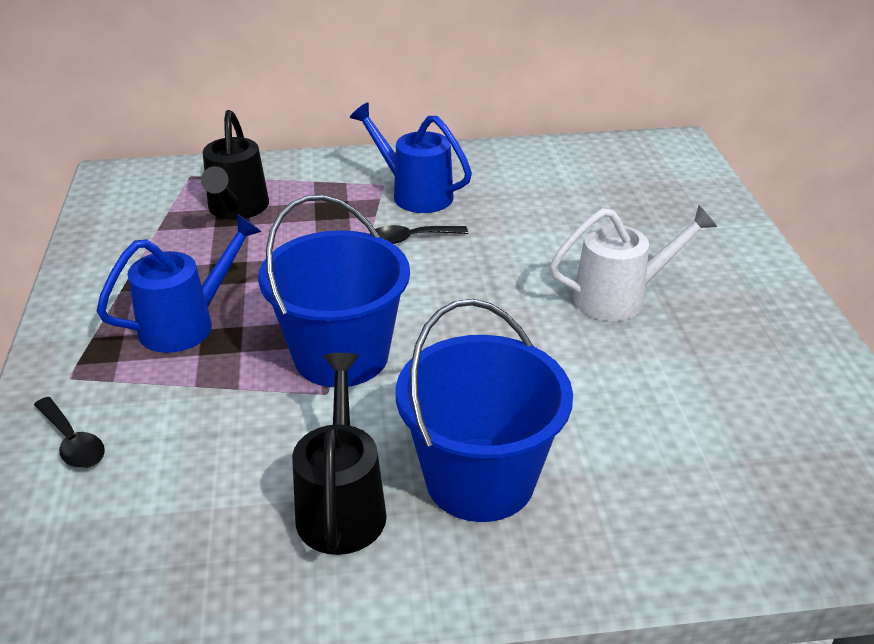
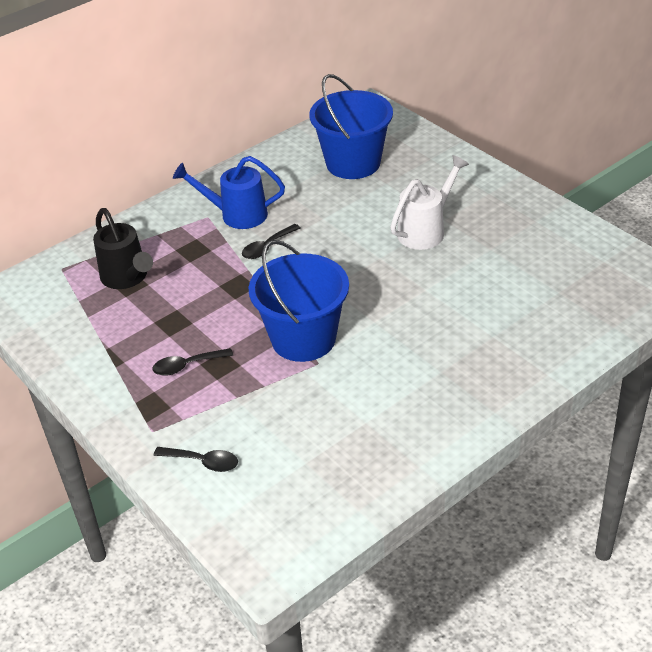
camera: 30 degrees left, 5 degrees up
blue watering can [97,214,262,353] -> black spoon [153,348,233,376]
black watering can [292,353,387,555] -> none
blue bucket [396,299,573,522] -> blue bucket moved to [309,74,393,179]

